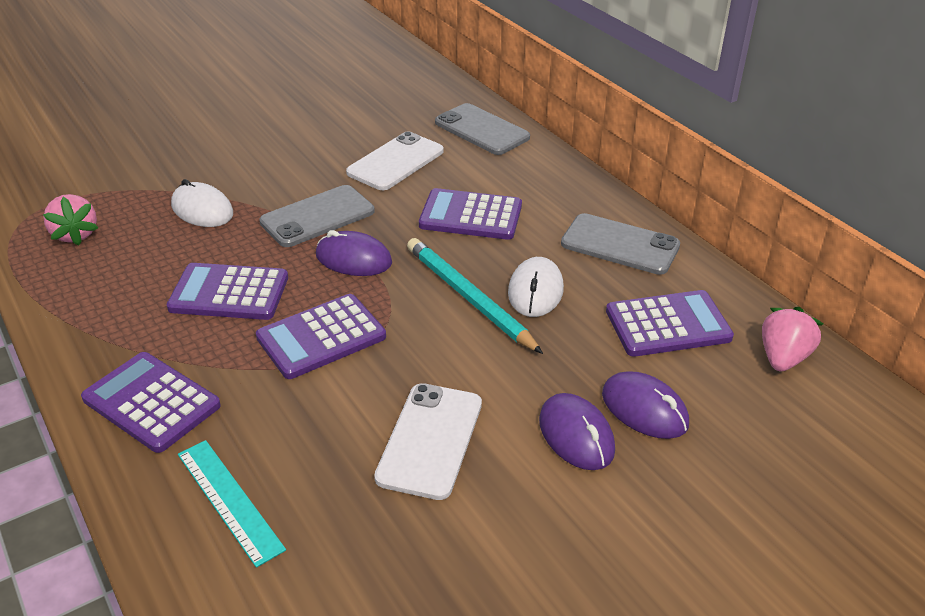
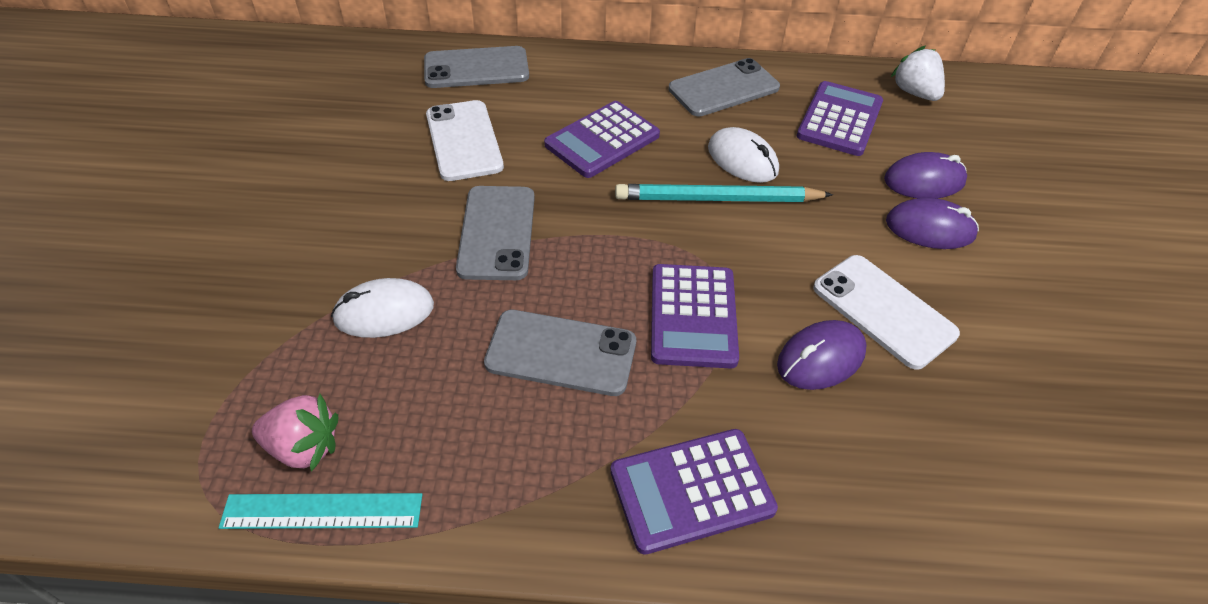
camera: 55 degrees left, 10 degrees up
purple calculator [167,263,288,320] -> grey phone [484,310,636,396]
turquoise ruler [178,440,286,568] -> turquoise ruler moved to [219,493,422,529]
purple mouse [316,230,392,276] -> purple mouse moved to [777,320,867,390]
pink strawberry [762,307,823,371] -> white strawberry [891,46,945,101]

